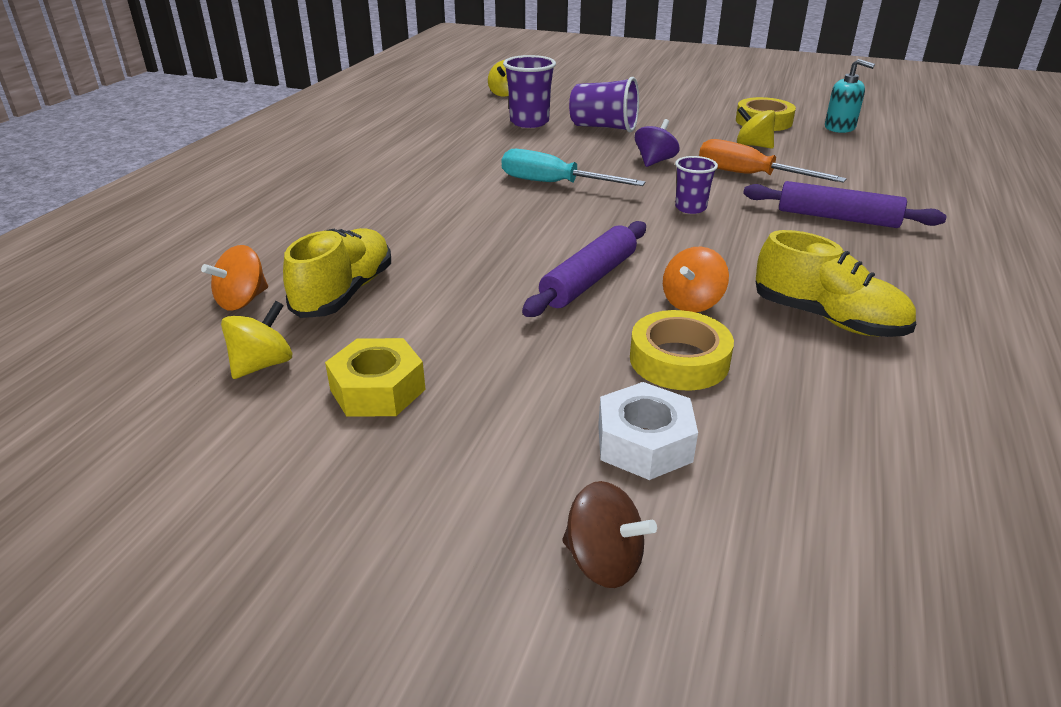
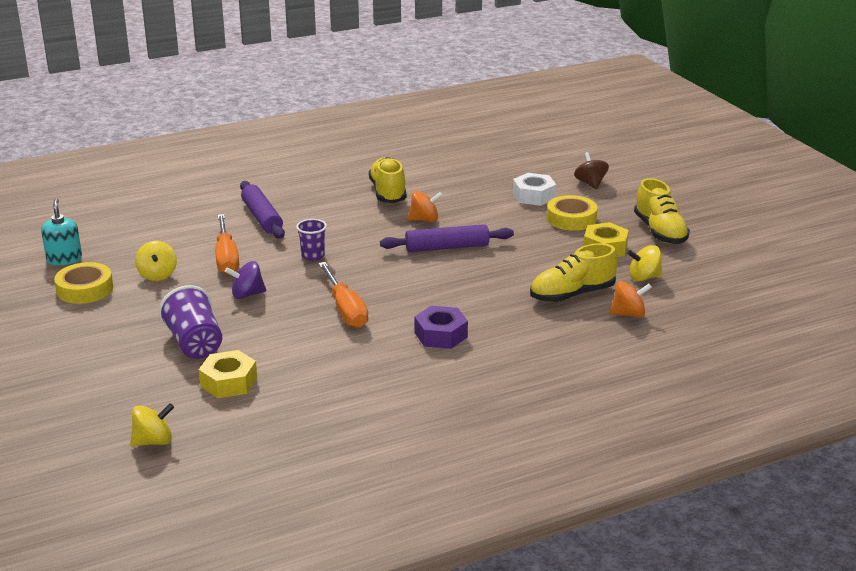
camera: 135 degrees left, 5 degrees down
turquoise screwdriver [502,149,645,186] -> orange screwdriver [318,262,368,328]
purple cup [503,55,556,128] -> yellow nut [199,350,257,398]
yellow tape [630,310,734,390] -> yellow tape moved to [547,195,598,231]
none -> purple nut [414,306,468,349]
none -> yellow shoe [634,178,690,244]

